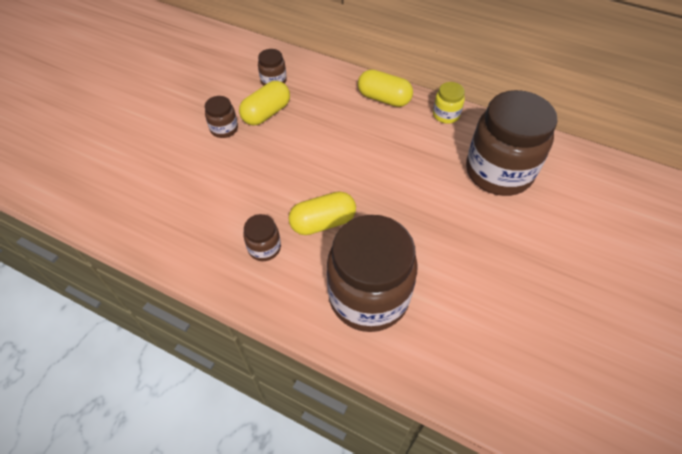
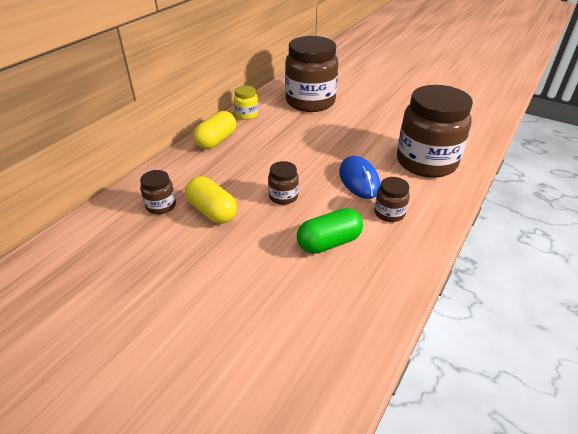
camera: 85 degrees left, 15 degrees down
brown jar [205,96,238,138] -> brown jar moved to [268,161,299,205]
yellow capsule [288,191,356,235] -> blue mouse [339,156,380,199]
none -> green capsule [297,208,363,254]

